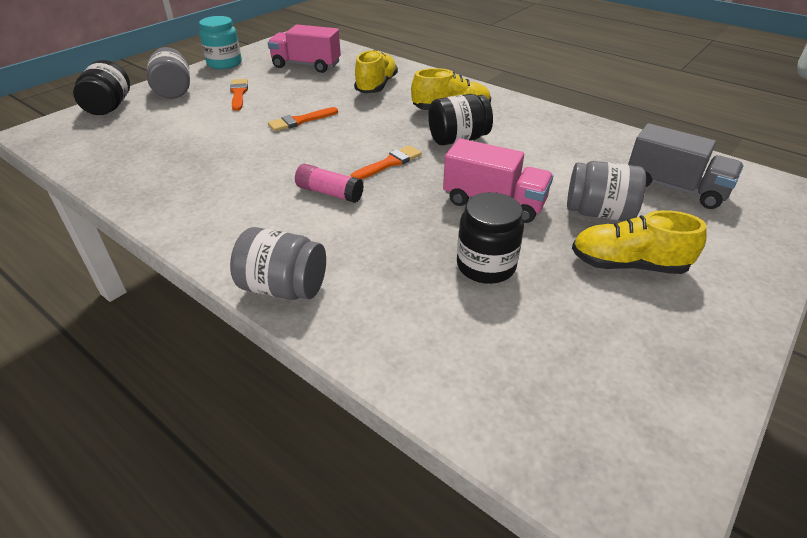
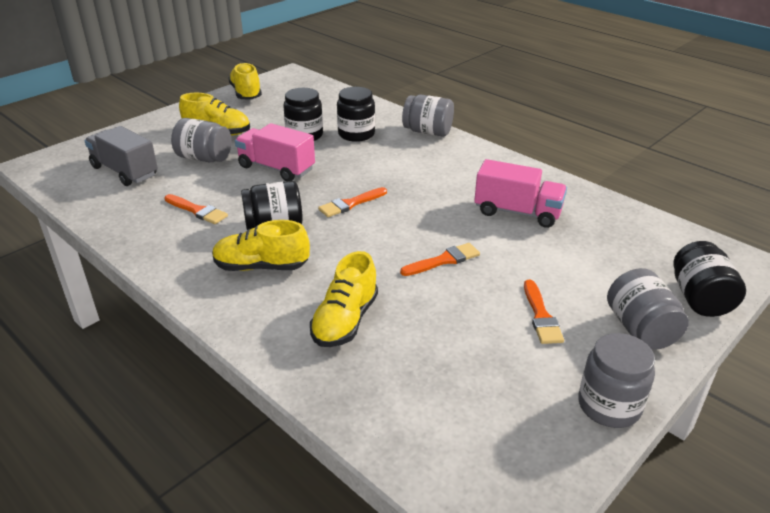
camera: 175 degrees left, 5 degrees down
turquoise jar [199,16,242,69] -> grey jar [578,333,655,428]
pink truck [268,24,341,73] -> pink truck moved to [474,159,567,228]
pink glue stick [295,164,364,203] -> none
none -> orange brush [165,194,228,224]
none -> yellow shoe [228,63,262,100]
none -> black jar [337,87,375,142]

